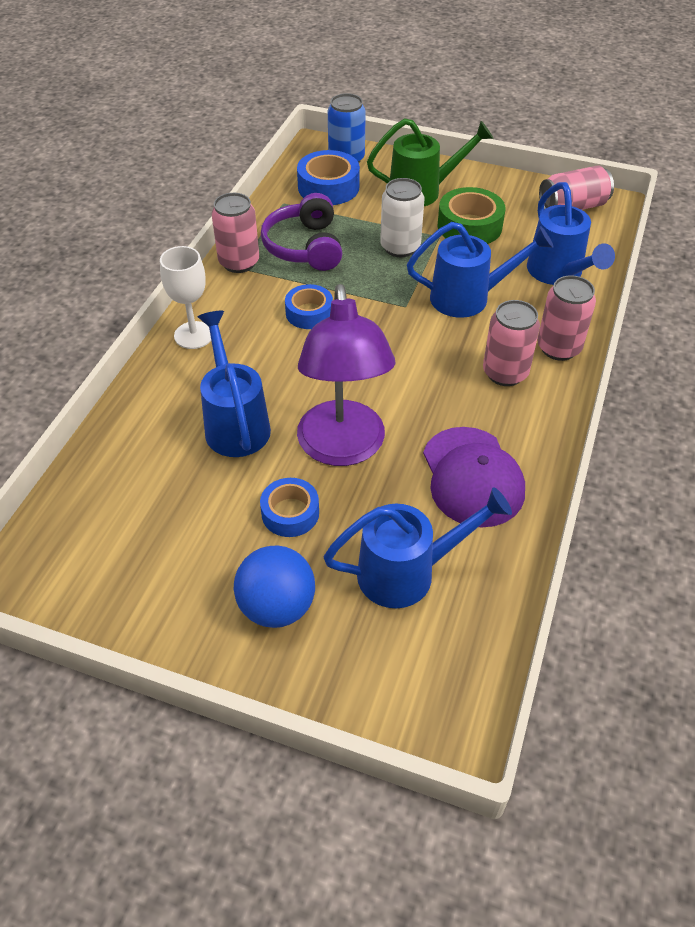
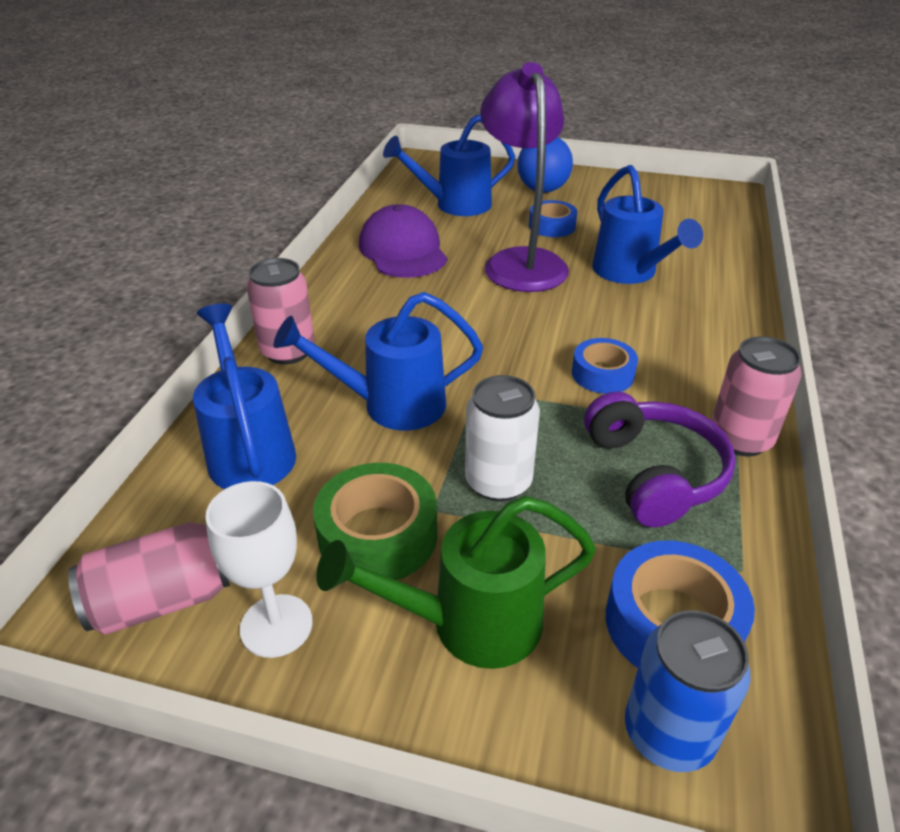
camera: 175 degrees right, 10 degrees down
white goblet [160,246,211,349] -> white goblet moved to [206,481,313,658]
pink can [483,300,540,386] -> none

